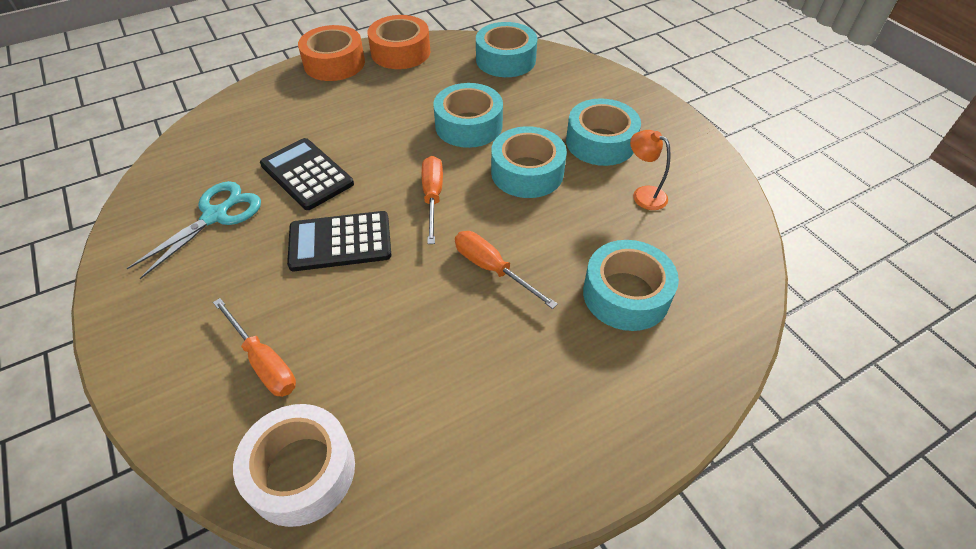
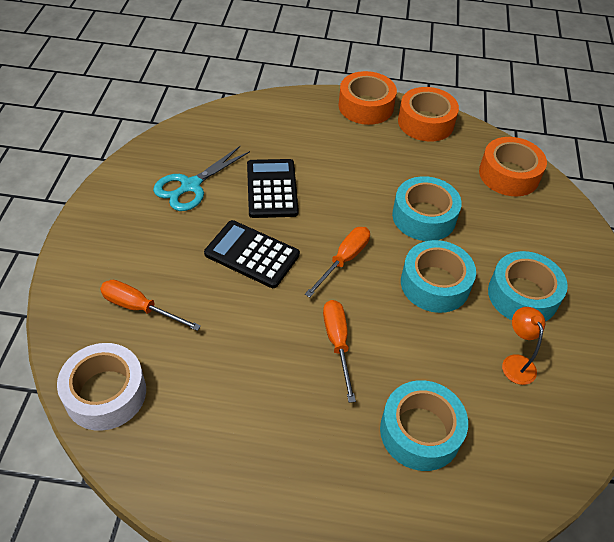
camera: 35 degrees right, 0 degrees up
turquoise scissors [127,181,261,279] -> turquoise scissors turned 150 degrees clockwise [153,146,250,211]
orange screwdriver [213,298,296,397] -> orange screwdriver turned 120 degrees clockwise [100,280,201,331]
turquoise tape [476,22,537,77] -> orange tape [479,137,547,196]

